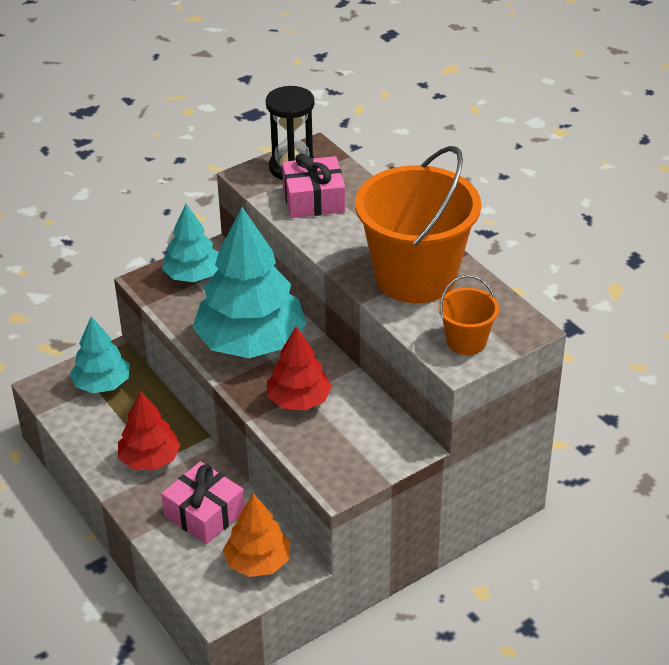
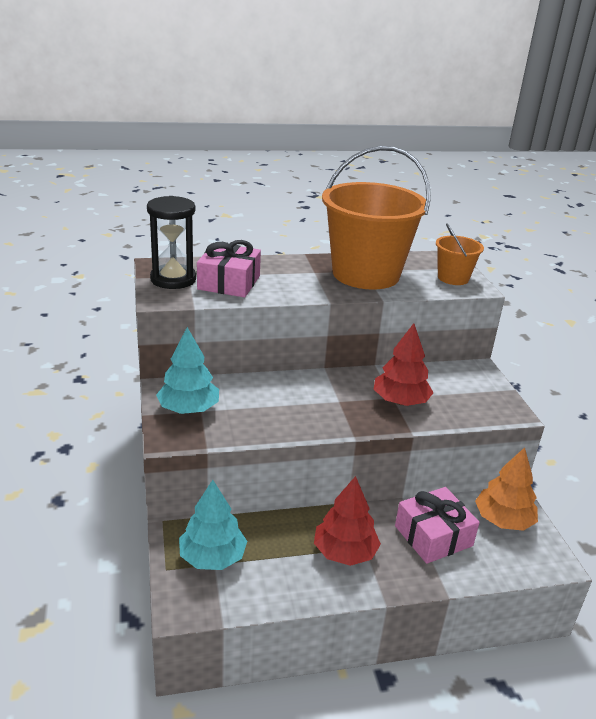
camera: 70 degrees left, 10 degrees down
turquoise tree [193,207,306,358] -> none

